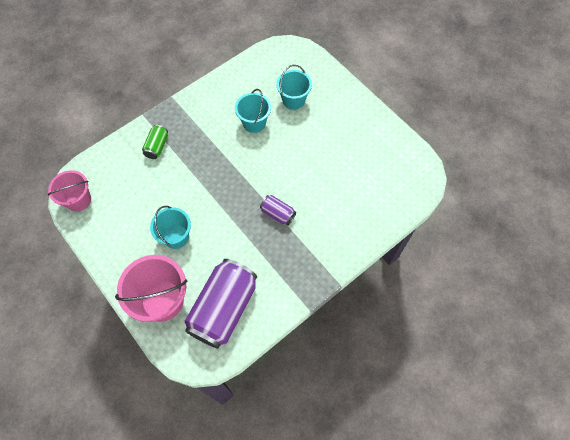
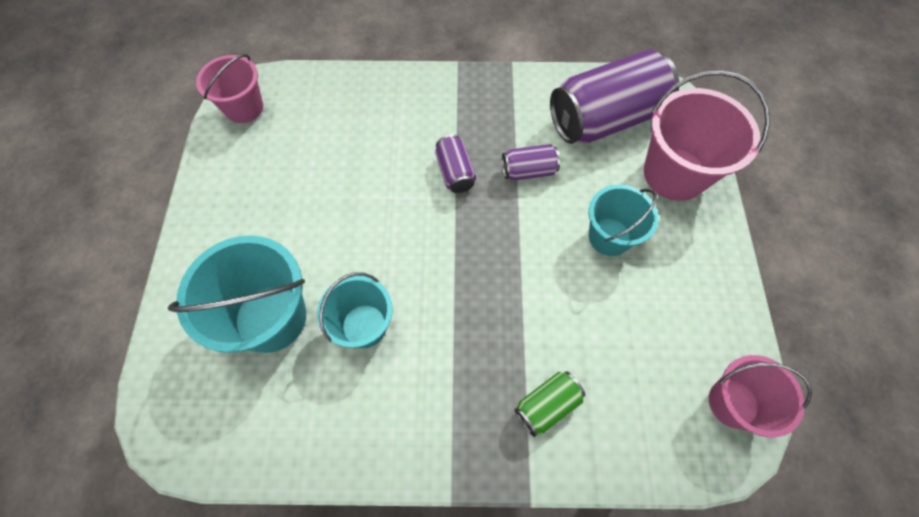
camera: 140 degrees left, 0 degrees up
turquoise bucket [277,65,312,110] -> turquoise bucket [168,235,306,353], size x1.56
none -> pink bucket [196,54,263,123]
none -> purple can [502,144,560,181]

